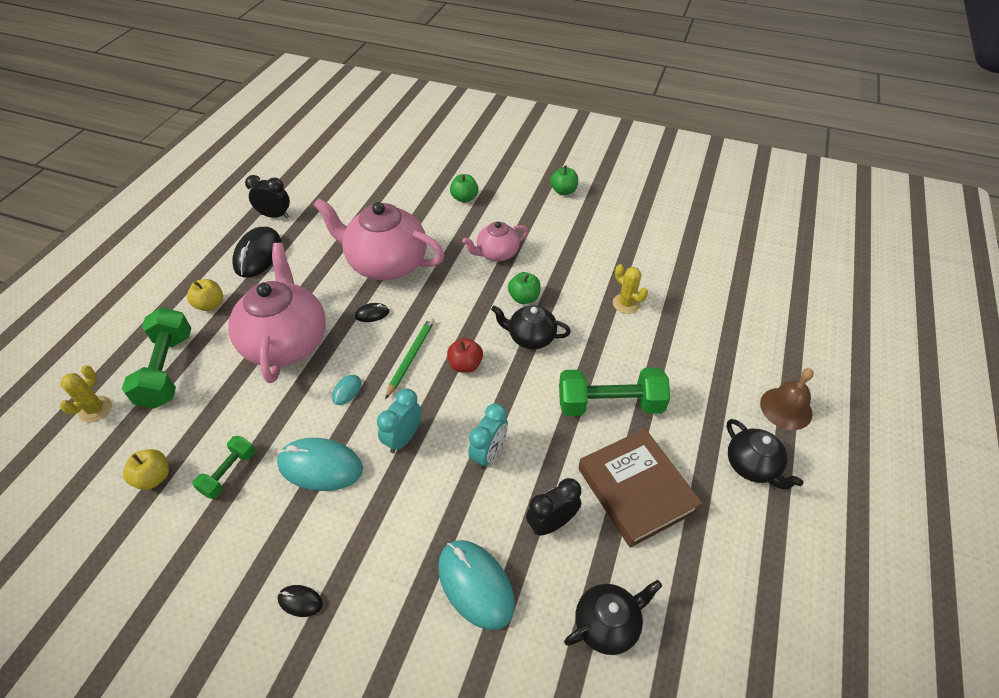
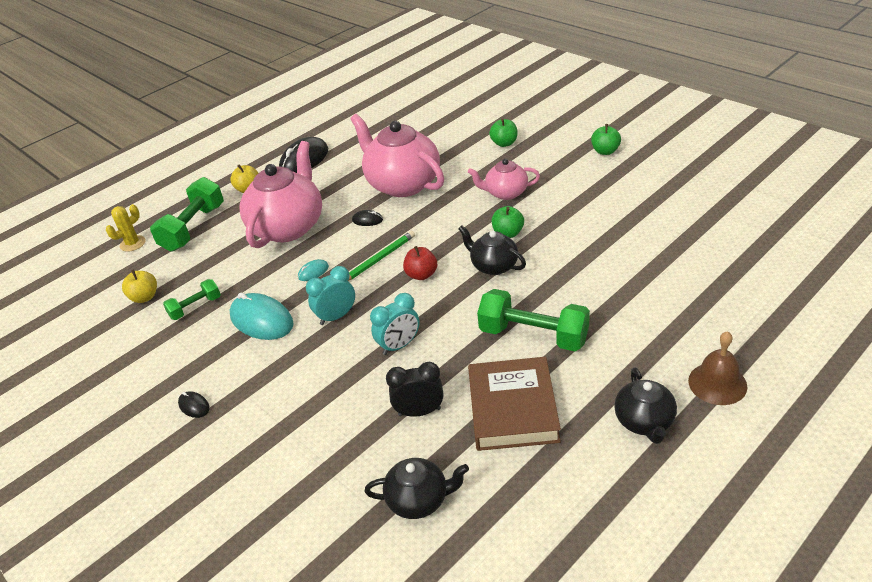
camera: 30 degrees right, 10 degrees down
black clock [245,175,290,218] -> none
turquoise mouse [438,540,515,630] -> none
yellow cactus [613,264,648,314] -> none

